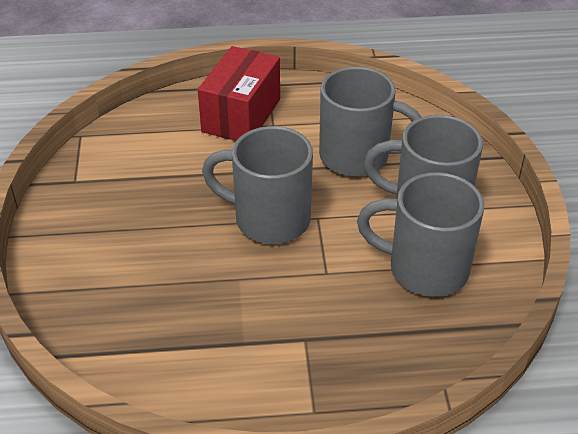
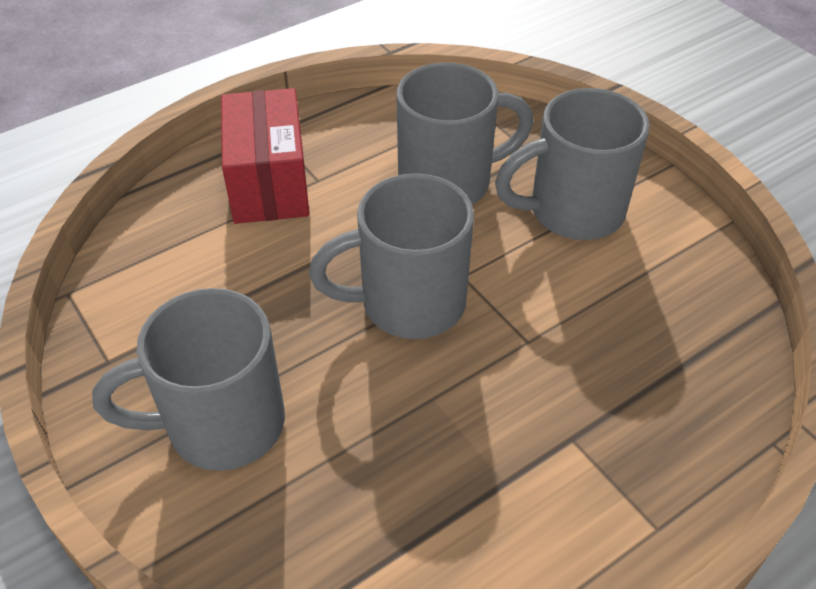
camera: 30 degrees left, 5 degrees up
grey mug [357,172,484,297] -> grey mug moved to [92,288,285,471]

